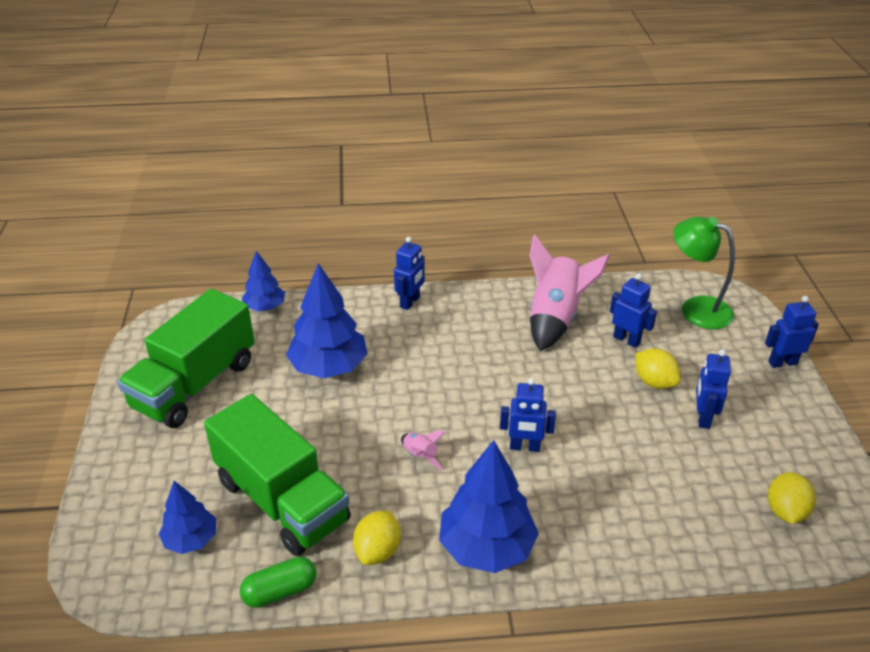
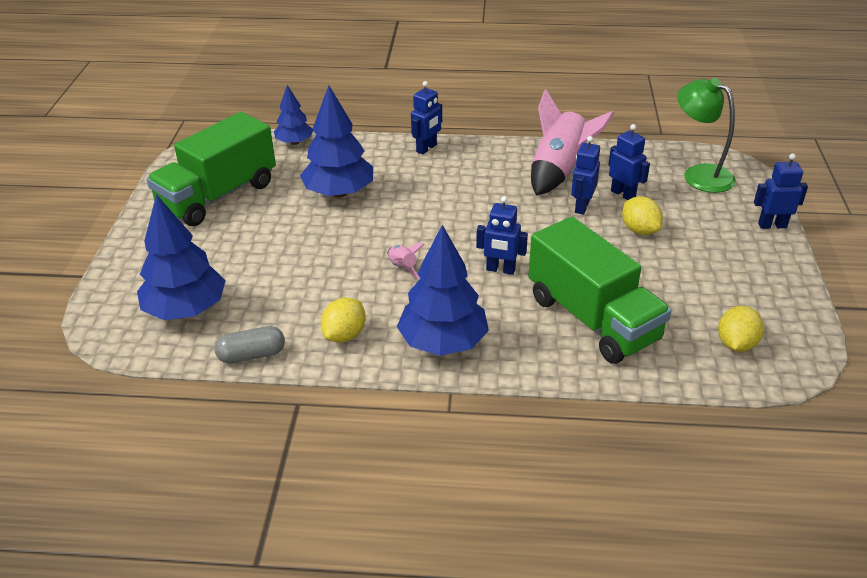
camera: 10 degrees right, 0 degrees up
blue tree [159,481,216,554] -> blue tree [137,194,226,320], size x1.72
green truck [204,394,351,556] -> green truck moved to [528,217,671,364]
green capsule [240,557,317,608] -> grey capsule [215,326,285,364]
blue robot [696,349,731,429] -> blue robot moved to [571,136,600,215]

